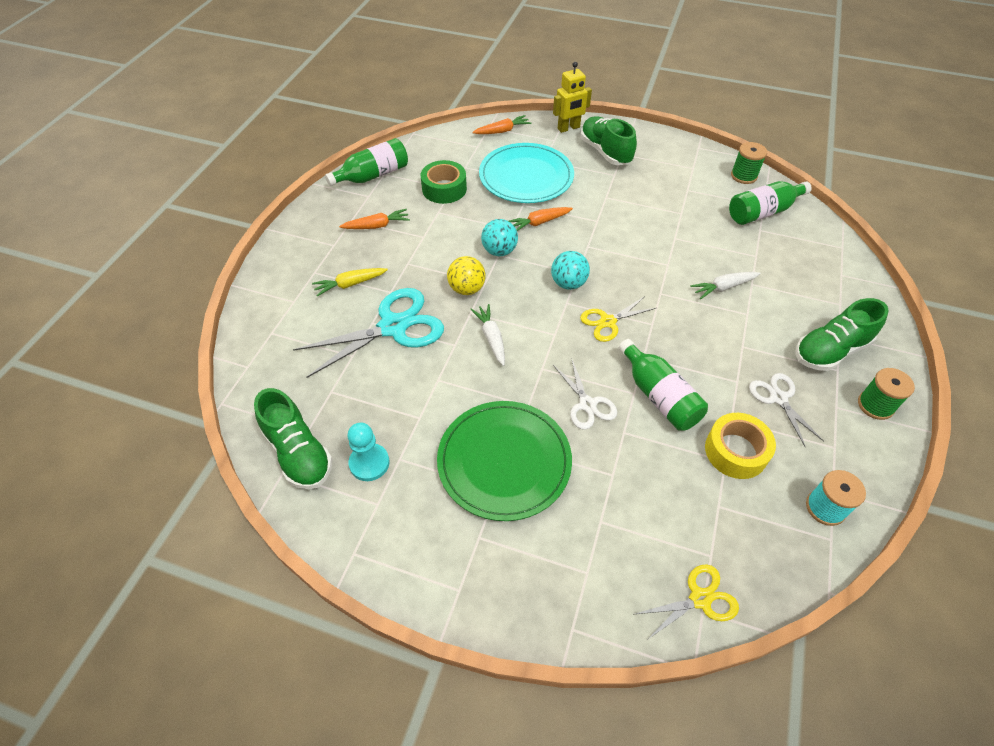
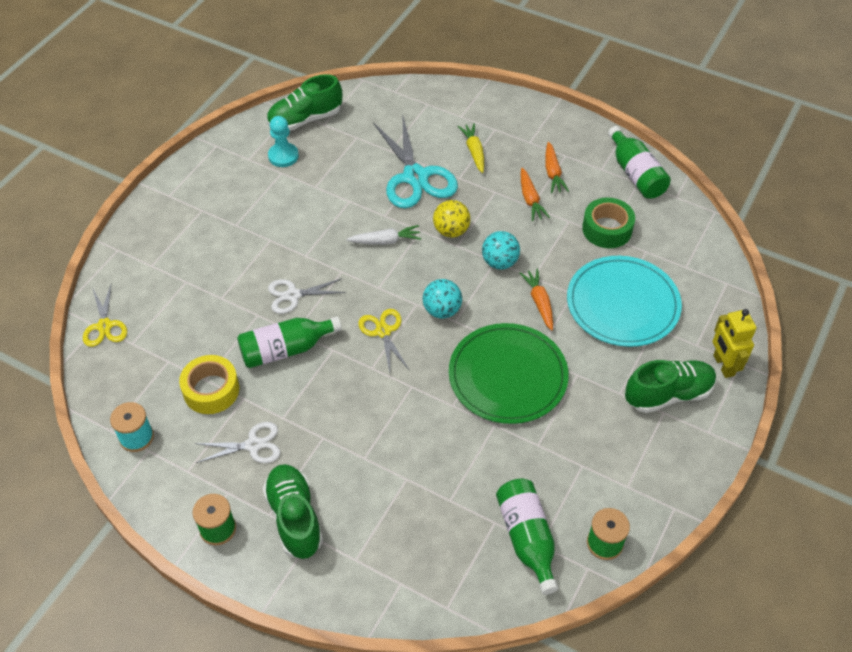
camera: 100 degrees right, 0 degrees up
green plate [437,401,572,521] -> green plate moved to [449,323,569,424]
orange carrot [472,115,531,134] -> orange carrot moved to [521,168,550,221]
white carrot [690,272,761,299] -> none

